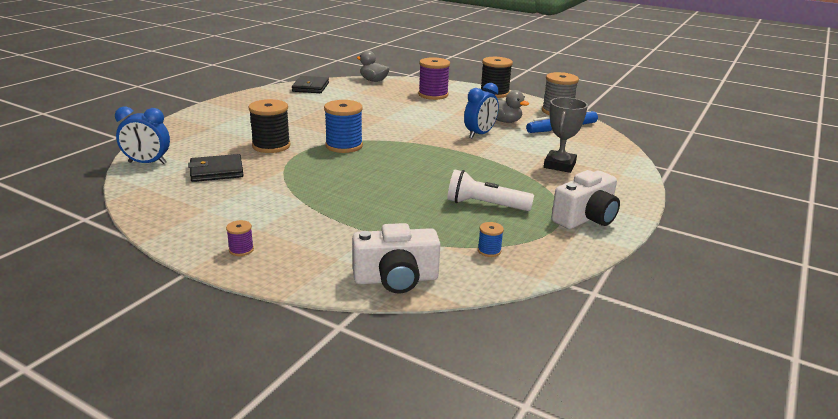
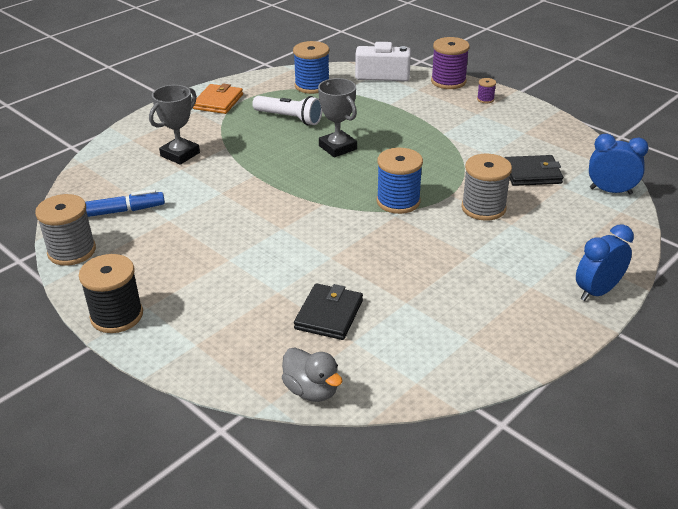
camera: 165 degrees left, 10 degrees up
black spool [248,99,291,153] -> grey spool [461,154,512,221]
black wallet [292,76,329,93] -> black wallet moved to [294,283,363,340]
purple spool [418,57,450,100] -> purple spool moved to [431,37,470,89]
blue clock [464,83,499,138] -> blue clock moved to [576,224,634,301]
blue spool [478,222,504,257] -> blue spool [293,41,329,94], size x2.12
grey duck [496,90,529,123] -> none
white camera [551,170,620,229] -> orange wallet [193,84,243,114]
none -> grey trophy [318,78,357,158]

